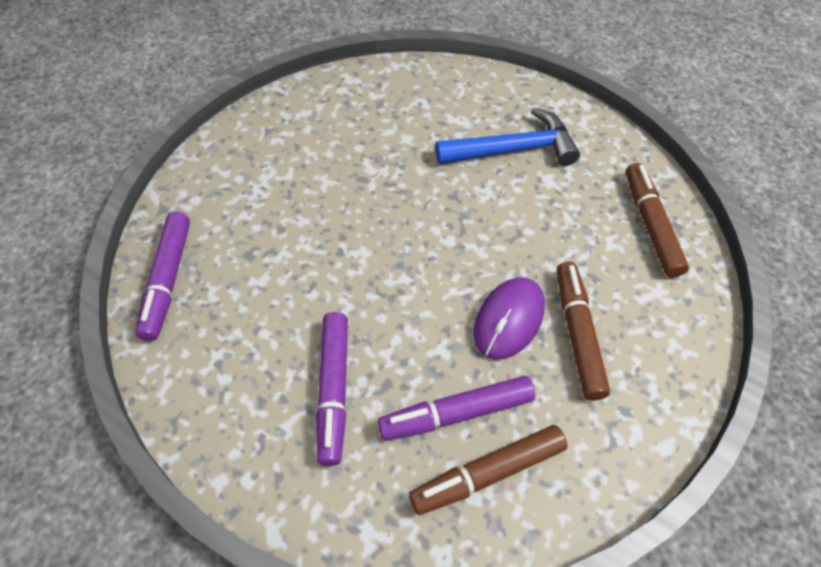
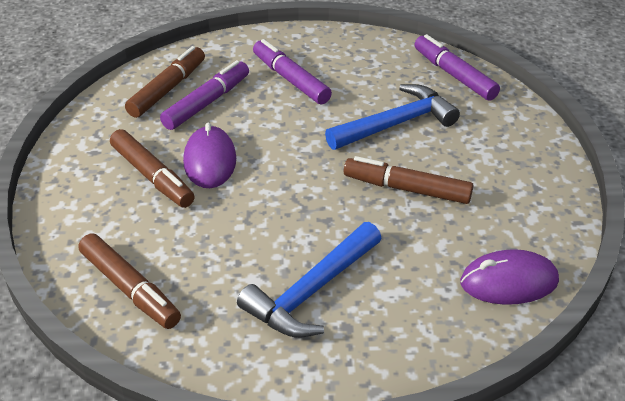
camera: 145 degrees right, 15 degrees down
none -> blue hammer [325,84,460,150]
none -> brown marker [344,156,473,204]
none -> purple mouse [460,249,559,305]

